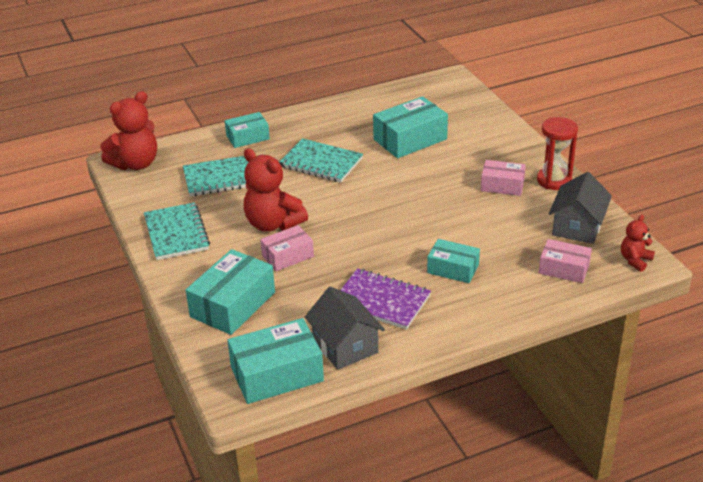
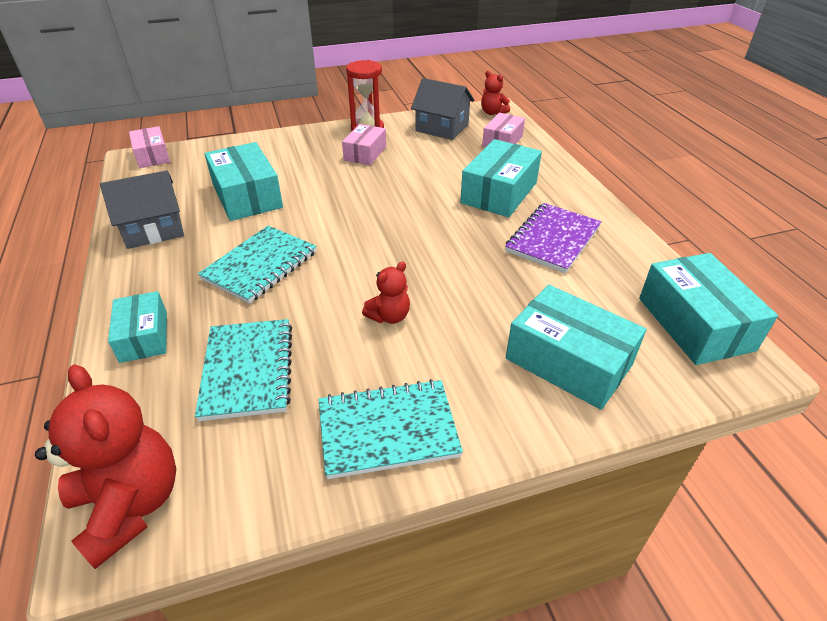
camera: 85 degrees left, 5 degrees up
red teddy bear [244,148,308,232] -> red teddy bear [362,262,410,324], size x0.53
pink box [260,225,314,271] -> pink box moved to [129,126,170,168]
grey house [305,287,385,370] -> grey house moved to [100,170,184,249]
turquoise box [427,239,480,283] -> turquoise box [460,139,542,217], size x1.62

